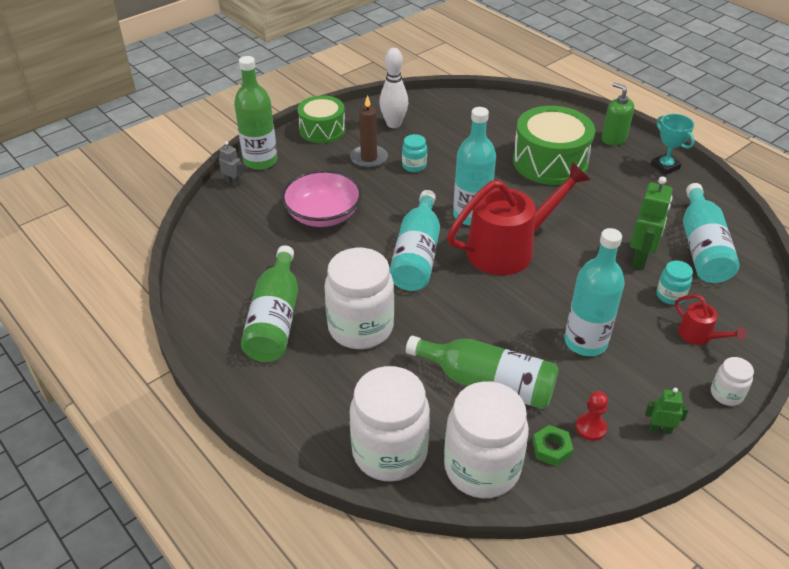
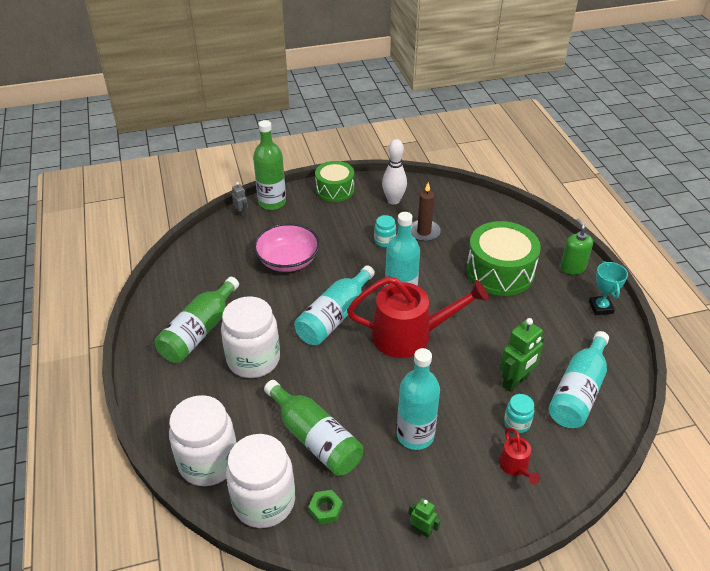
camera: 25 degrees right, 0 degrees up
brown candle [350,95,388,168] -> brown candle moved to [411,182,441,242]
red pawn [576,391,608,441] -> none
white jar [711,357,754,406] -> none

